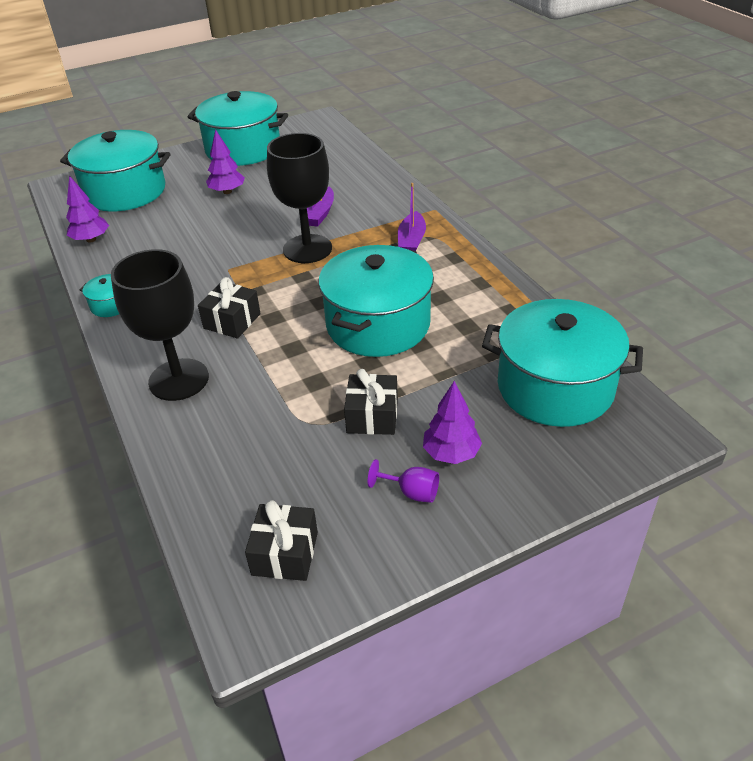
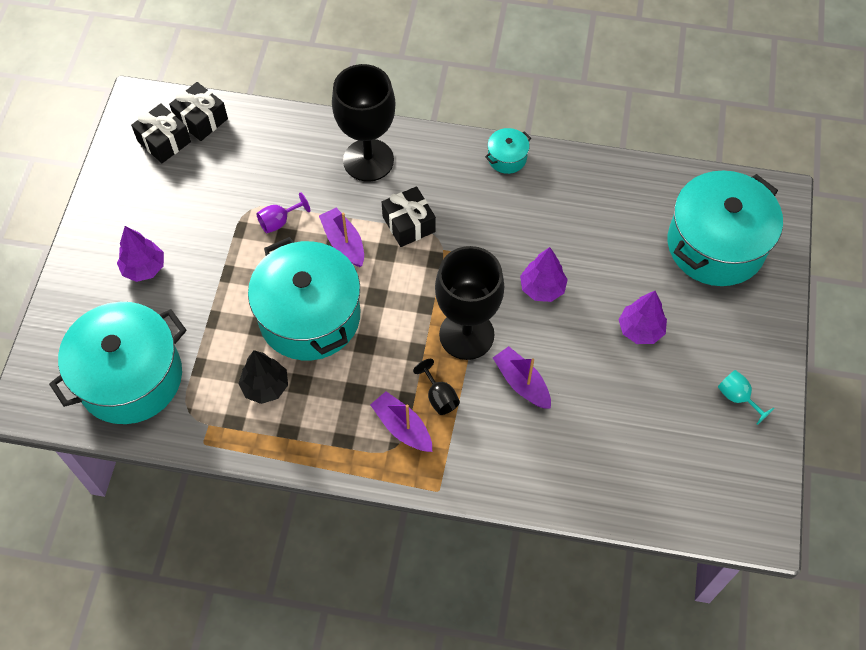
camera: 125 degrees right, 20 degrees up
purple tree [66,175,109,243] -> purple tree moved to [520,247,568,302]
turquoise pot [187,91,288,166] -> turquoise goblet [718,370,774,425]
black gift [344,369,398,435] -> black gift moved to [169,82,228,141]
purple goblet [368,459,439,503] -> purple goblet moved to [256,192,310,233]
none -> black tree [238,350,288,404]
none -> purple boat [319,208,364,267]
none -> black goblet [413,359,460,415]

